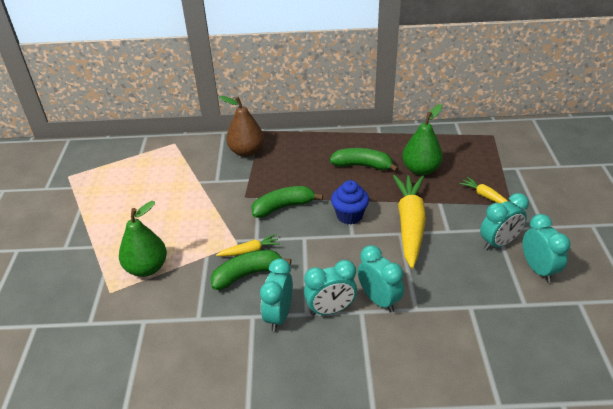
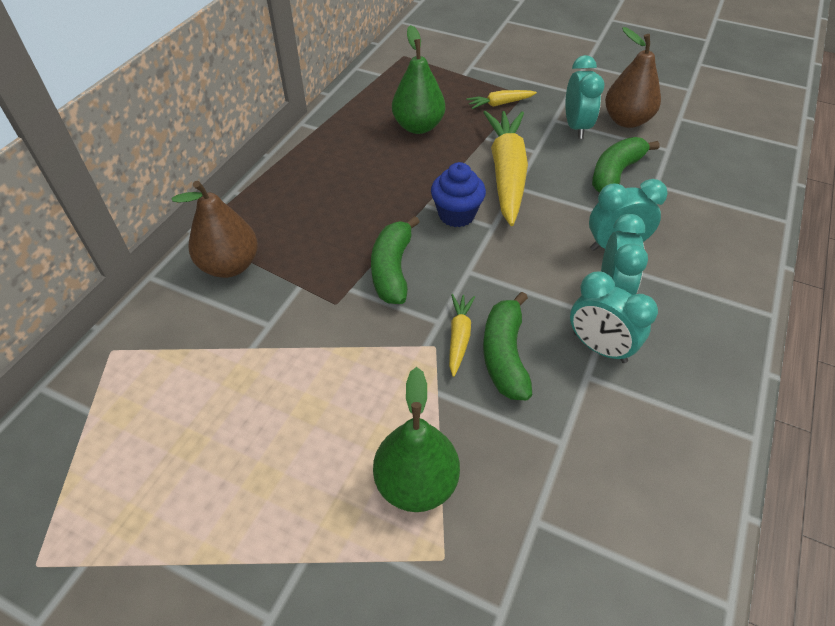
camera: 65 degrees left, 10 degrees up
green banana [330,148,399,172] -> green banana moved to [592,137,660,193]
yellow carrot [393,175,426,269] -> yellow carrot turned 60 degrees clockwise [483,111,528,226]
turquoise clock [523,214,571,283] -> brown pear [605,27,661,128]

